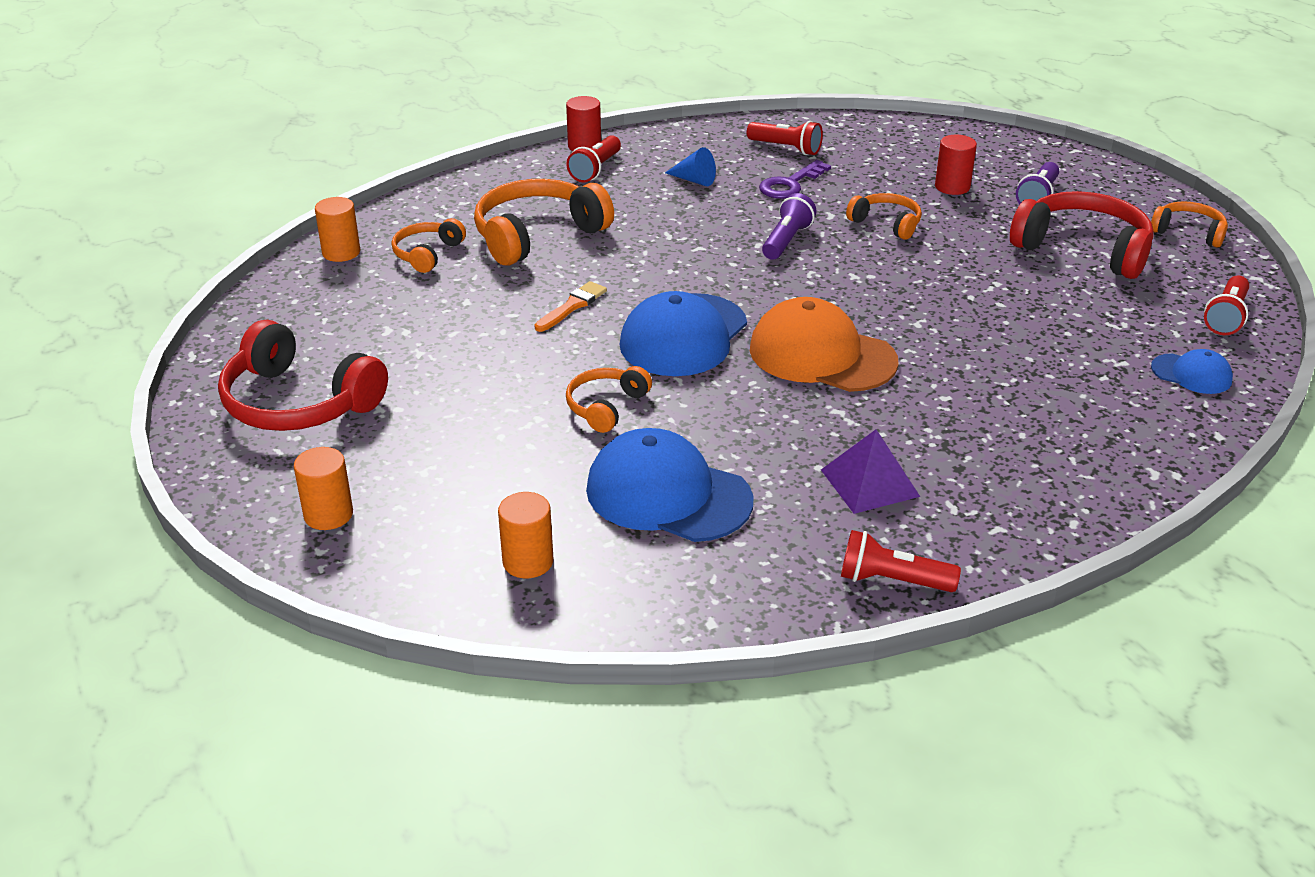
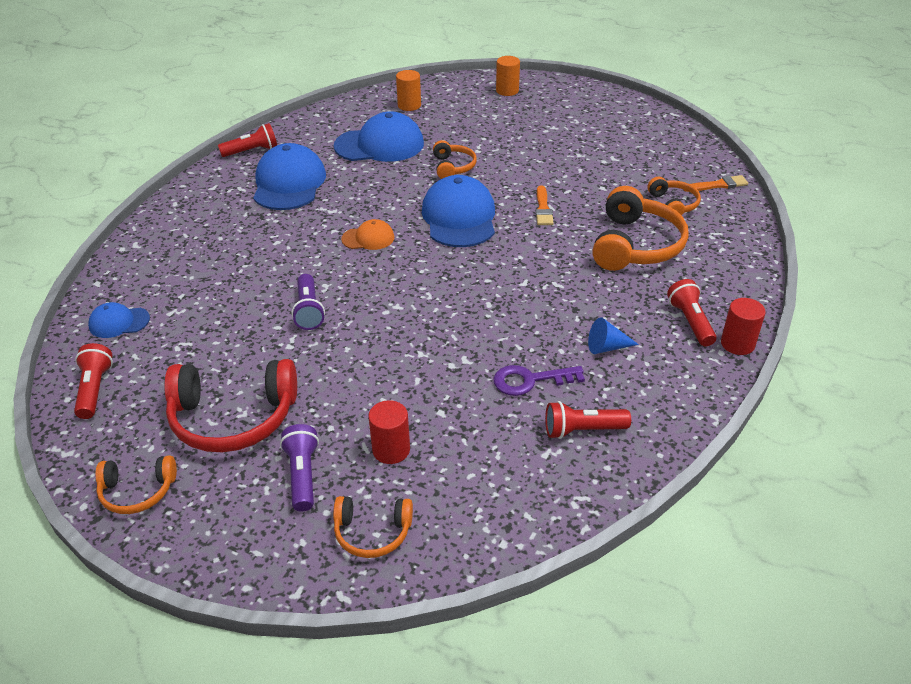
camera: 145 degrees right, 5 degrees up
red headphones [218,320,388,431] -> none
orange cylinder [315,197,360,262] -> orange brush [683,175,748,192]
orange cap [750,297,899,392] -> orange cap [341,219,394,250], size x0.51
purple key [759,160,831,199] -> purple key turned 105 degrees counterclockwise [493,365,585,396]
purple flashlight [762,193,817,260] -> purple flashlight moved to [292,274,325,330]
purple pyramid [821,429,920,514] -> blue cap [253,143,326,210]
orange headphones [846,193,922,240] -> orange headphones moved to [333,496,413,558]

